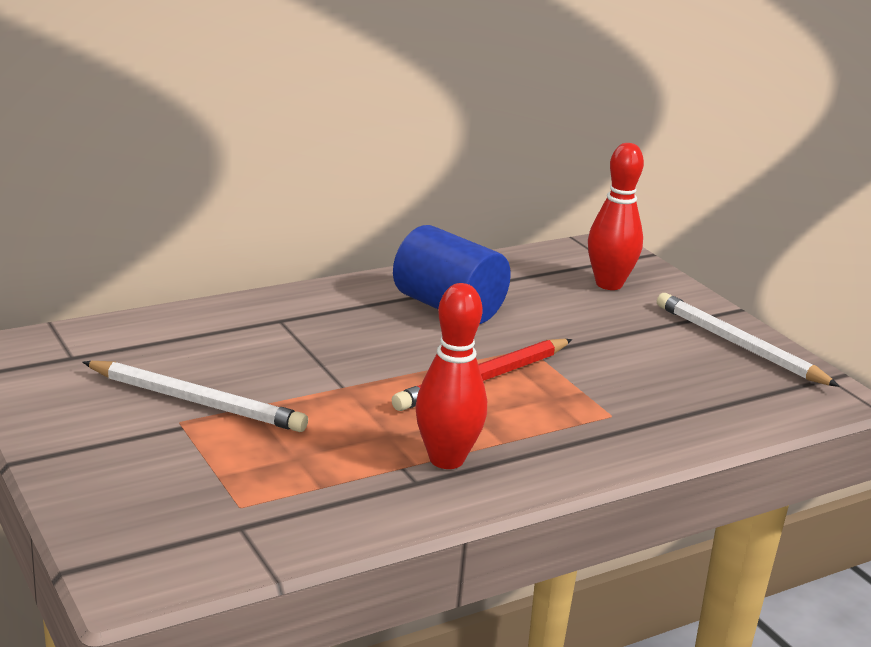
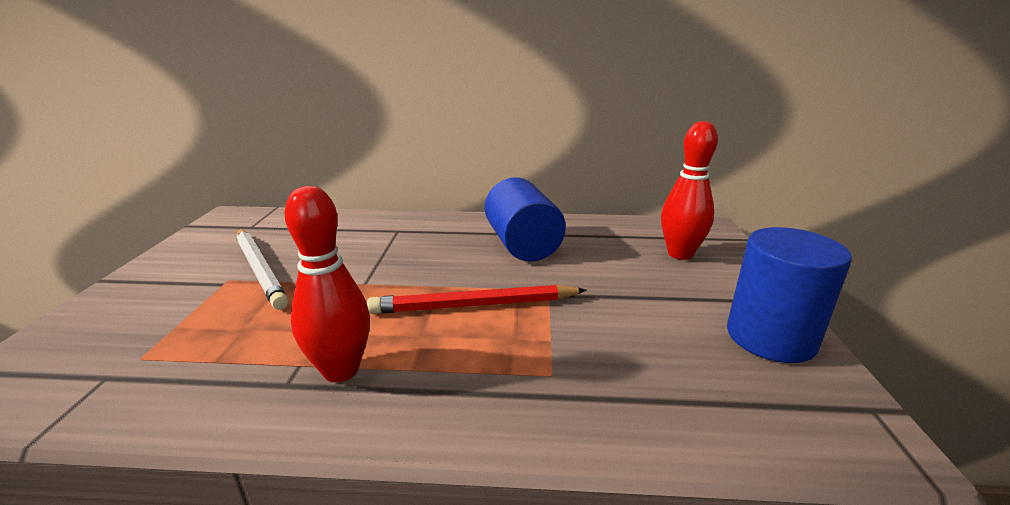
camera: 35 degrees right, 0 degrees up
white pencil [657,293,840,387] -> blue cylinder [727,227,852,363]

